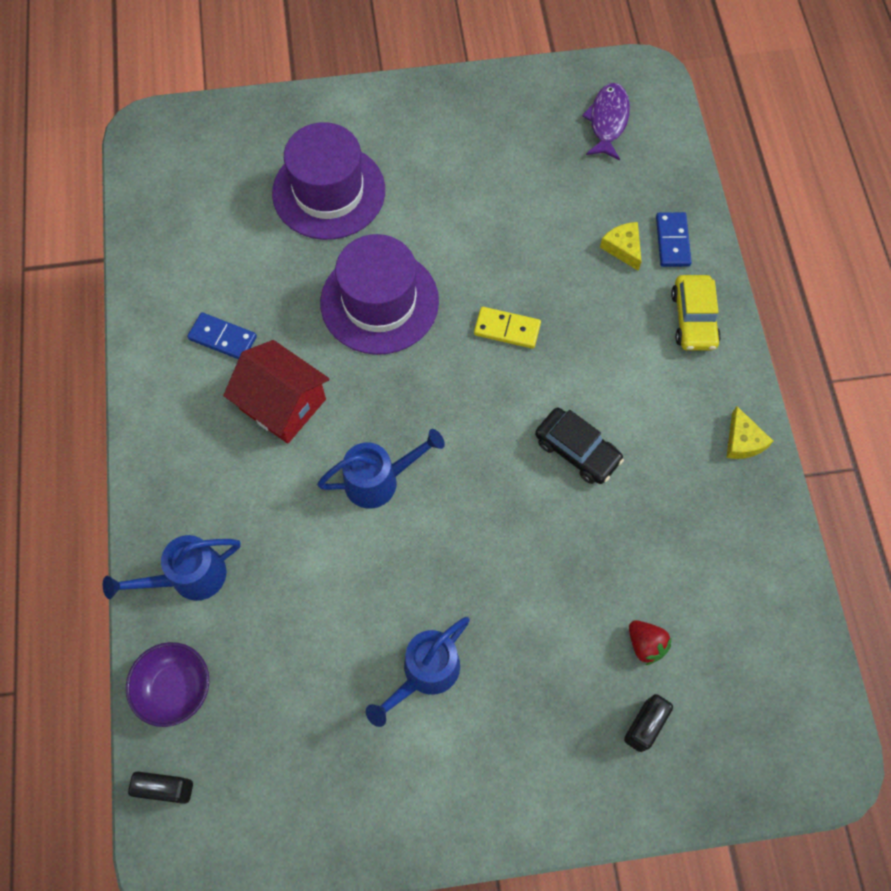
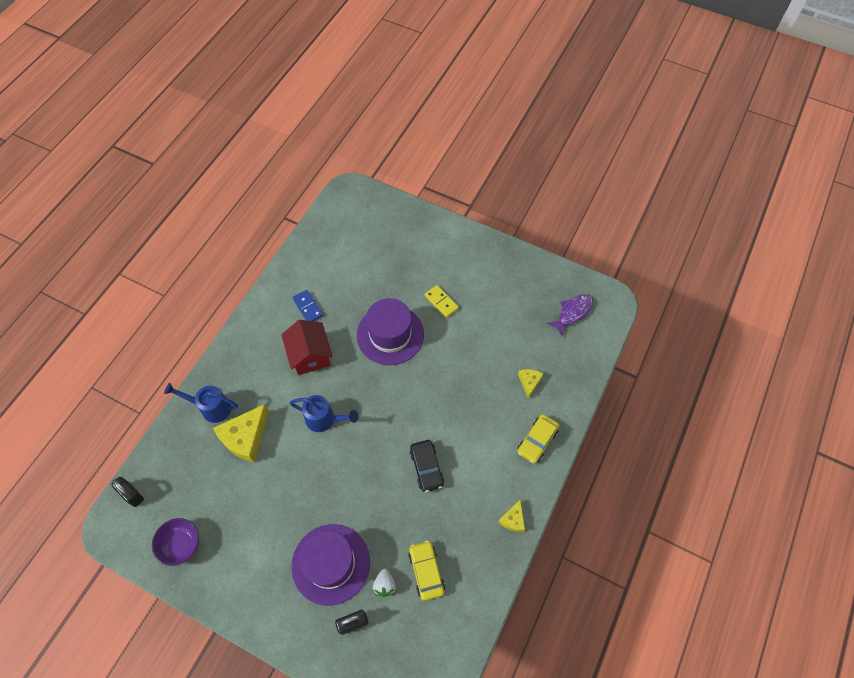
camera: 35 degrees right, 5 degrees down
purple bowl [126,642,209,727] -> purple bowl moved to [152,518,199,566]
purple hat [272,122,385,240] -> purple hat moved to [291,524,370,606]
blue watering can [366,617,470,727] -> none
yellow domino [474,307,541,349] -> yellow domino moved to [424,285,459,318]
red strawberry [629,620,672,665] -> white strawberry [373,569,396,597]
blue domino [656,212,692,267] -> none
none -> yellow cheese [213,404,269,462]
none -> yellow car [408,541,445,601]

